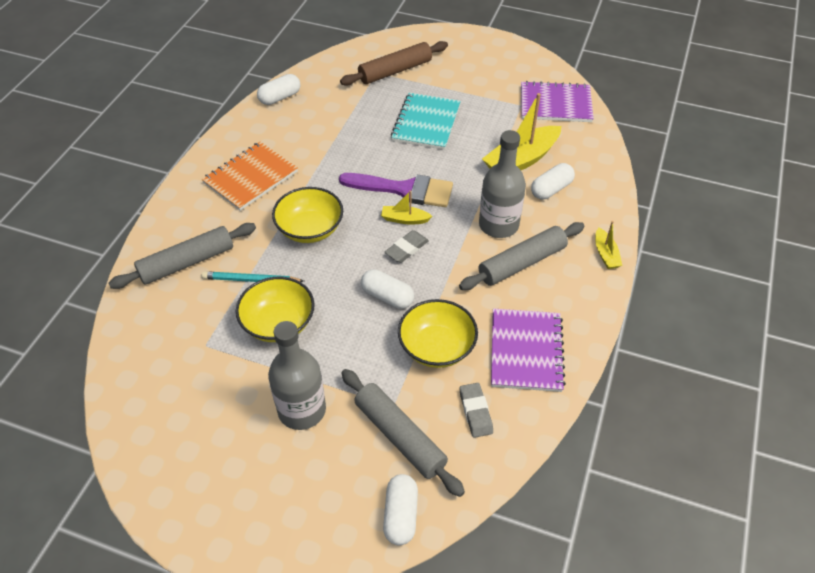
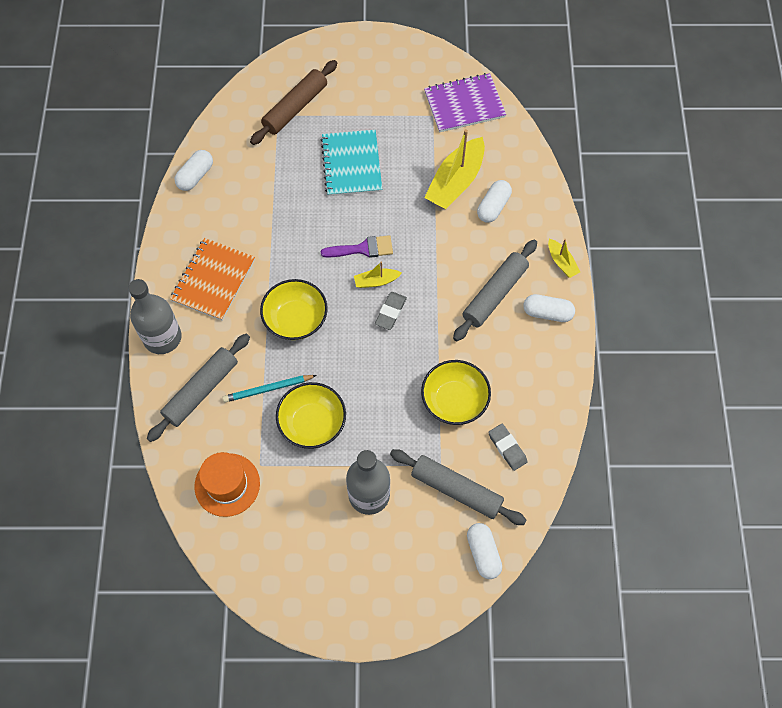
camera: 20 degrees left, 15 degrees up
purple brush [339,173,453,207] -> purple brush [321,235,393,258], size x0.65
white capsule [361,269,414,309] -> white capsule moved to [523,294,575,322]
grey bottle [479,130,526,238] -> grey bottle moved to [128,279,182,354]
purple notebook [491,308,566,392] -> none
none -> orange hat [194,452,260,517]

